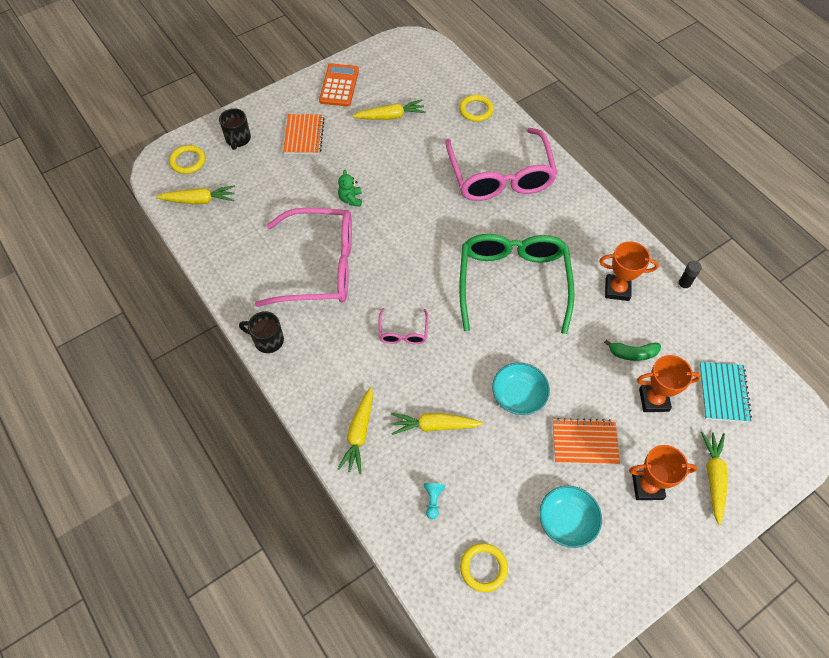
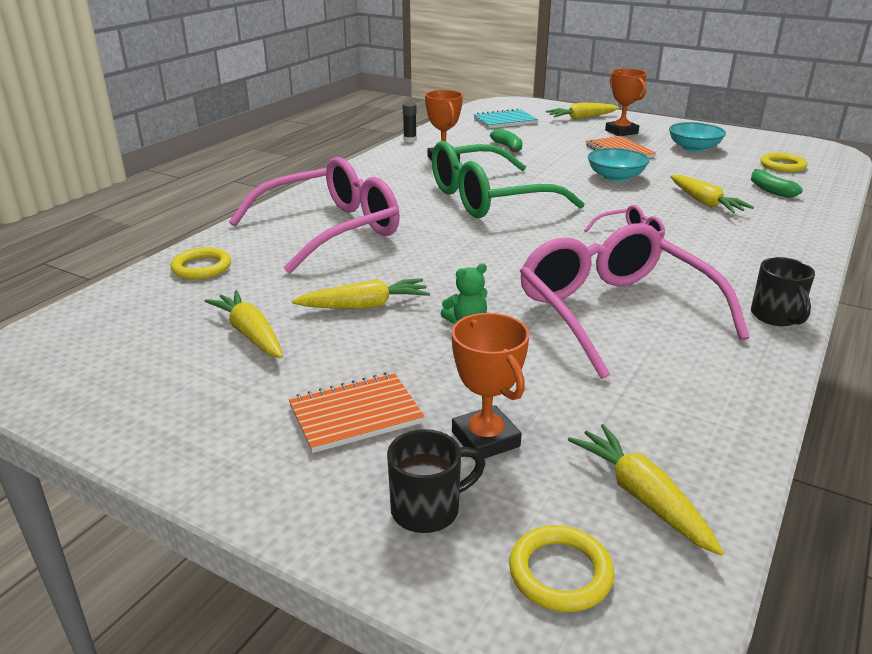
camera: 115 degrees left, 30 degrees down
orange calculator [319,63,359,107] -> none
yellow carrot [337,387,373,474] -> yellow carrot moved to [292,278,430,309]
turquoise pawn [424,483,445,519] -> green banana [751,169,803,198]
orange trophy [637,355,701,412] -> orange trophy moved to [452,313,529,459]

